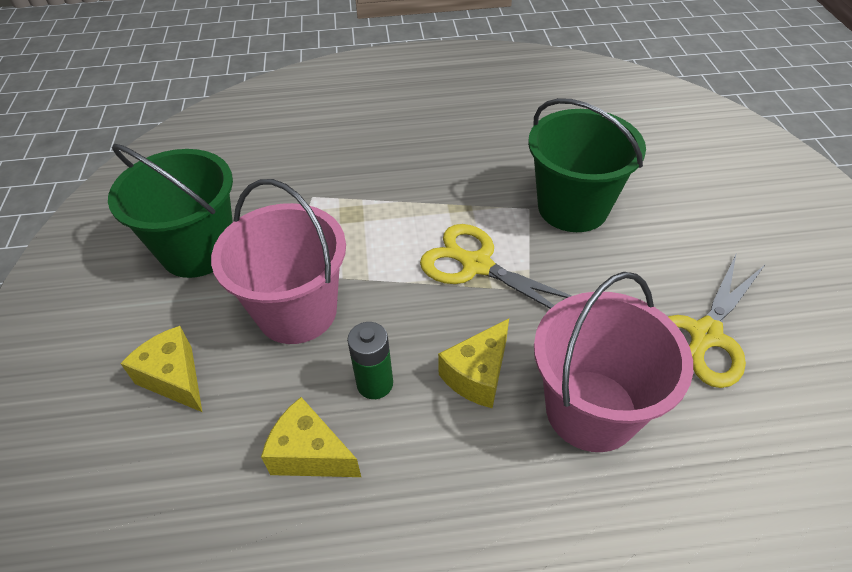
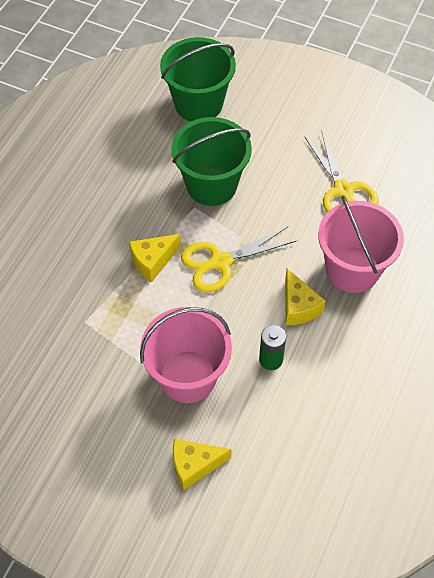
camera: 60 degrees left, 10 degrees up
green bucket [108,144,233,278] -> green bucket moved to [160,37,236,122]
yellow cheese [261,397,361,477] -> yellow cheese moved to [129,234,181,283]

